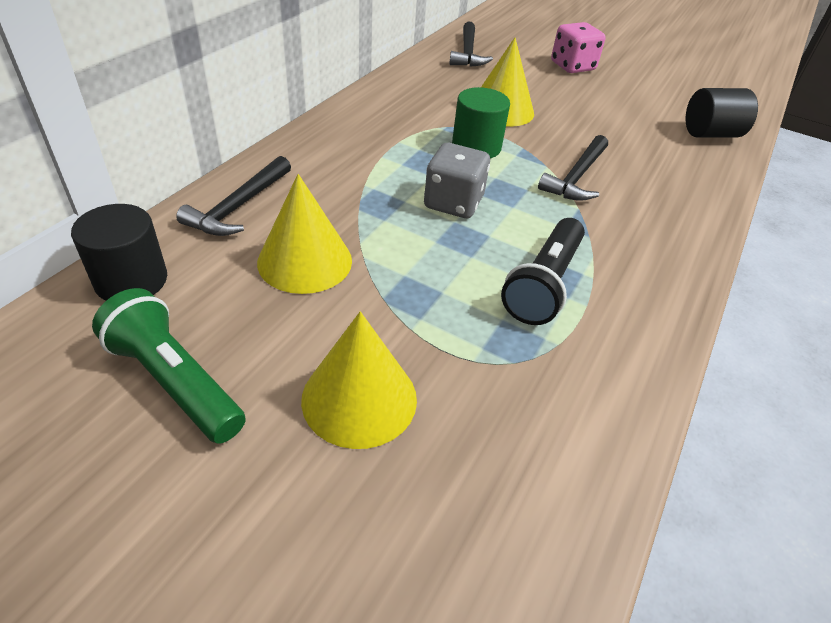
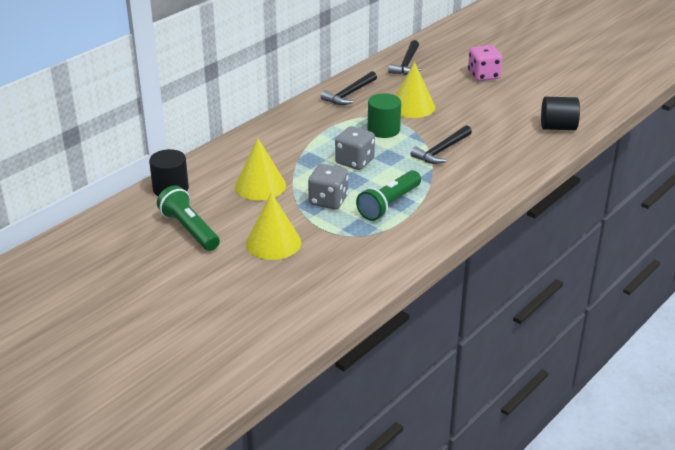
camera: 15 degrees right, 10 degrees down
black hammer [176,156,291,236] -> black hammer moved to [321,71,377,105]
black flashlight [501,218,585,325] -> green flashlight [356,170,421,221]
none -> grey dice [308,164,348,210]

